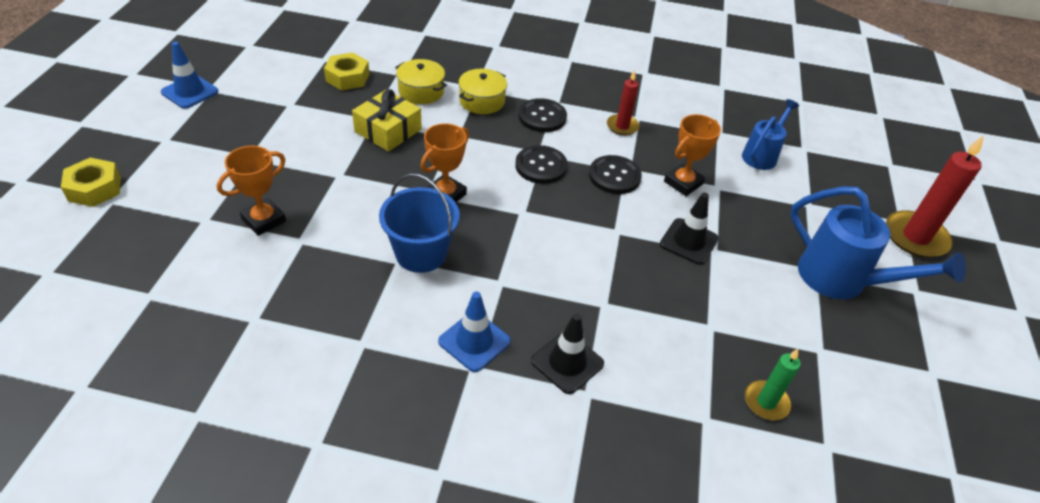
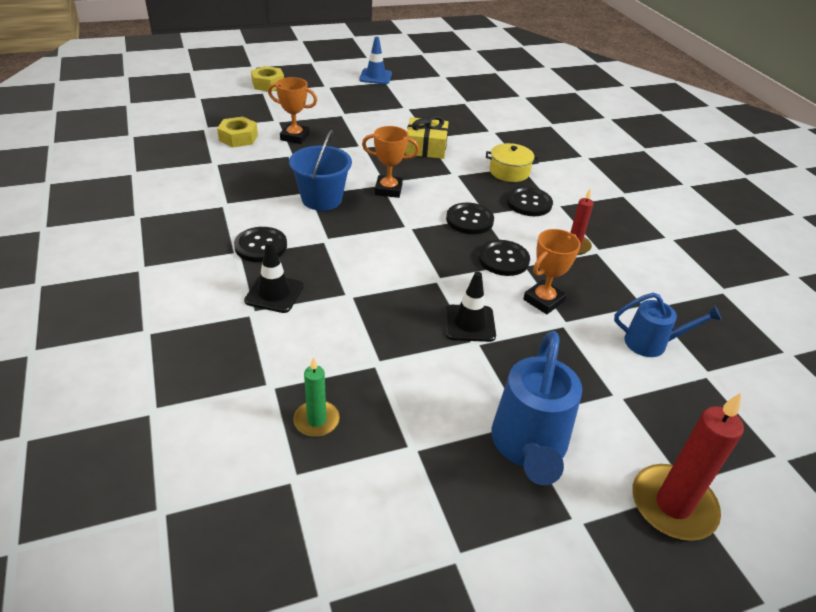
camera: 60 degrees right, 5 degrees down
yellow nut [324,52,369,91] -> yellow nut moved to [217,117,258,147]
yellow pot [395,59,447,104] -> none
blue traffic cone [438,292,511,372] -> black button [234,227,287,262]
orange trophy [664,114,721,196] -> orange trophy turned 60 degrees counterclockwise [523,229,581,314]

